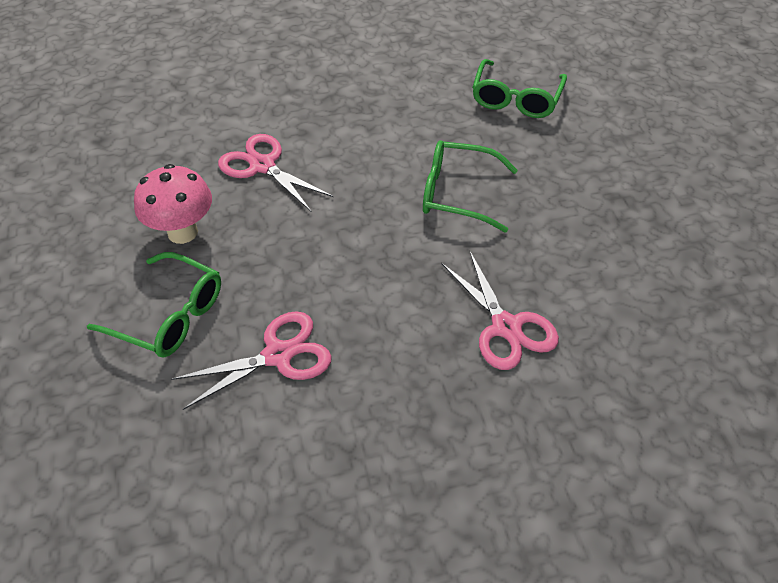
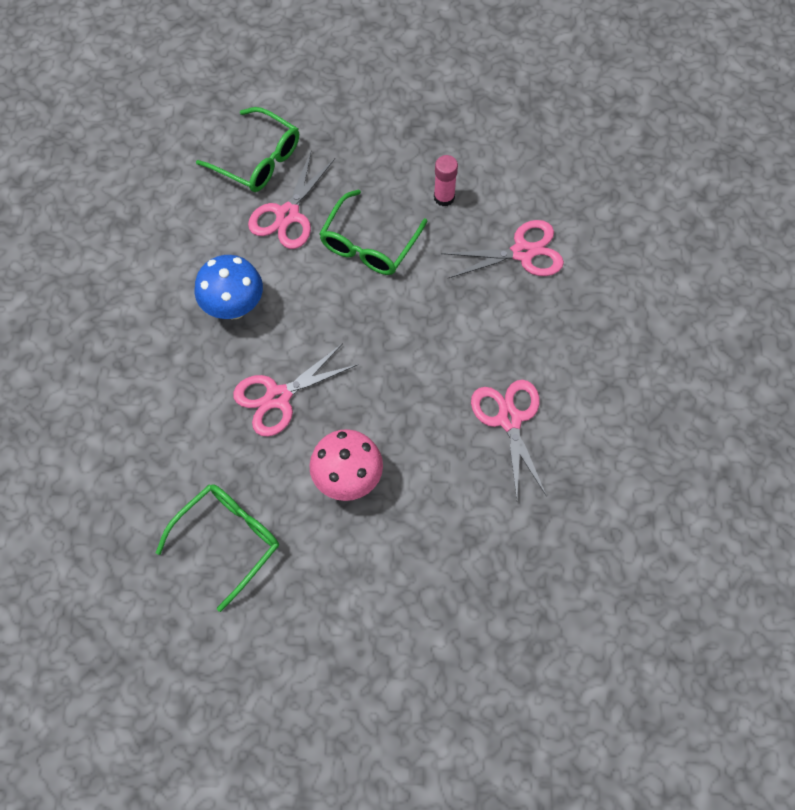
camera: 75 degrees left, 15 degrees up
green glasses [87,252,221,357] -> green glasses moved to [156,484,279,612]
none -> blue mushroom [194,255,263,319]
none -> pink scissors [248,150,335,249]
none -> pink glue stick [434,155,458,206]

